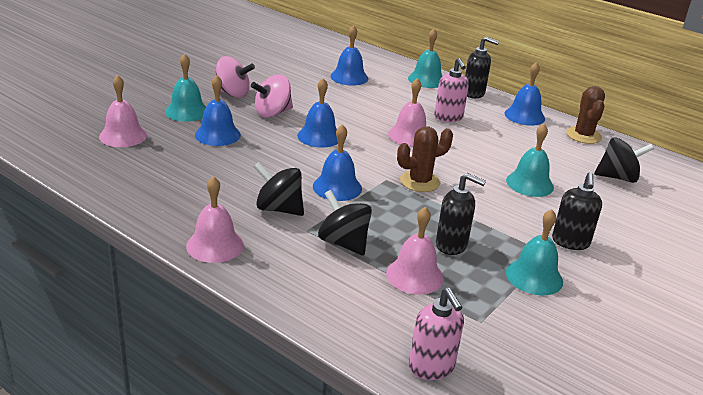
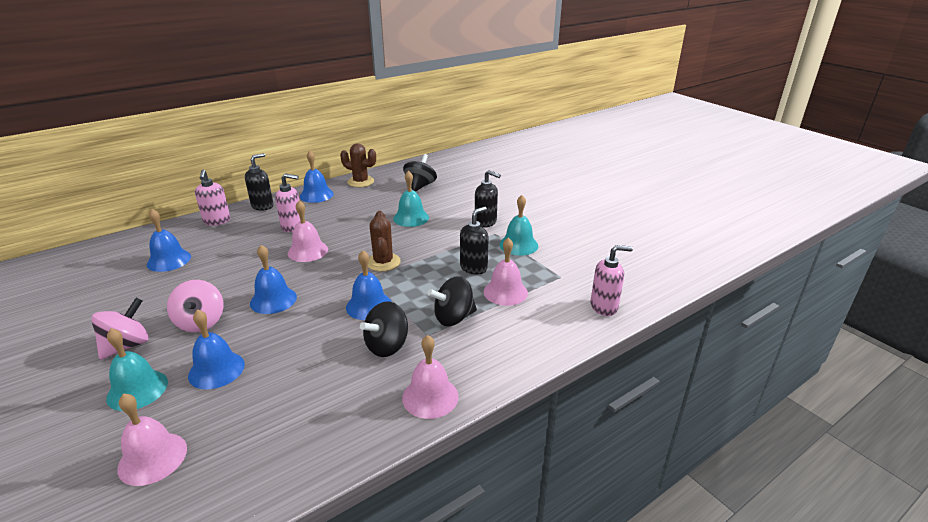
camera: 70 degrees left, 0 degrees up
turquoise bell [408,29,442,88] -> pink soap dispenser [195,170,231,225]

